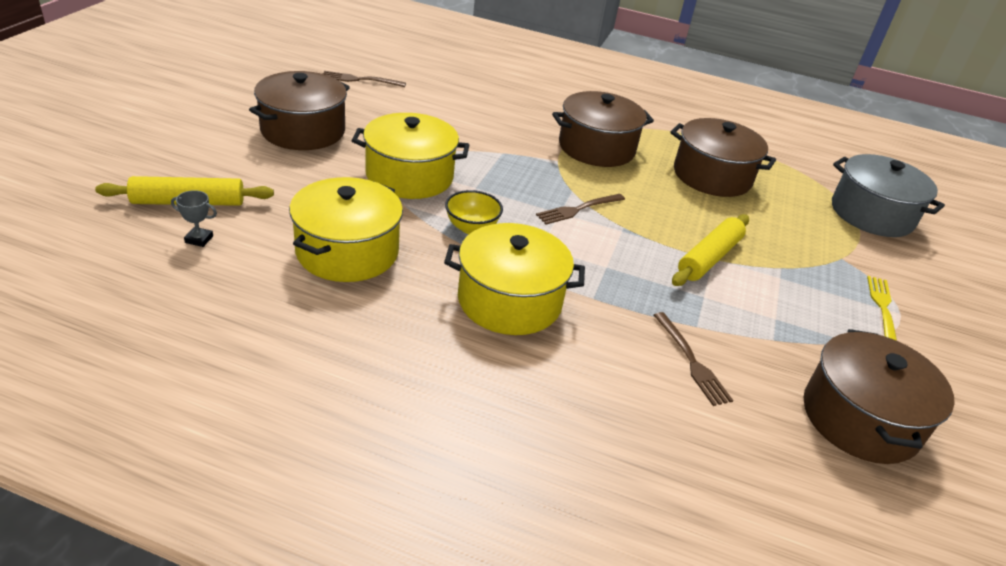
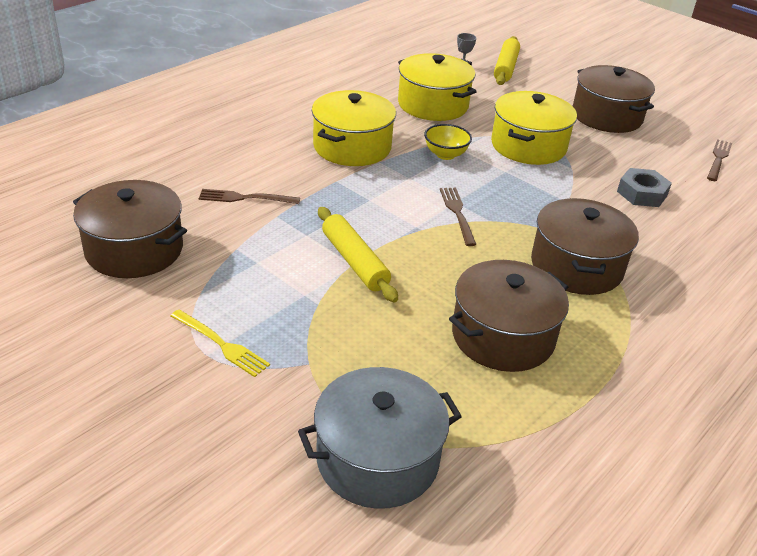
camera: 115 degrees right, 0 degrees up
none -> grey nut [617,168,672,207]

